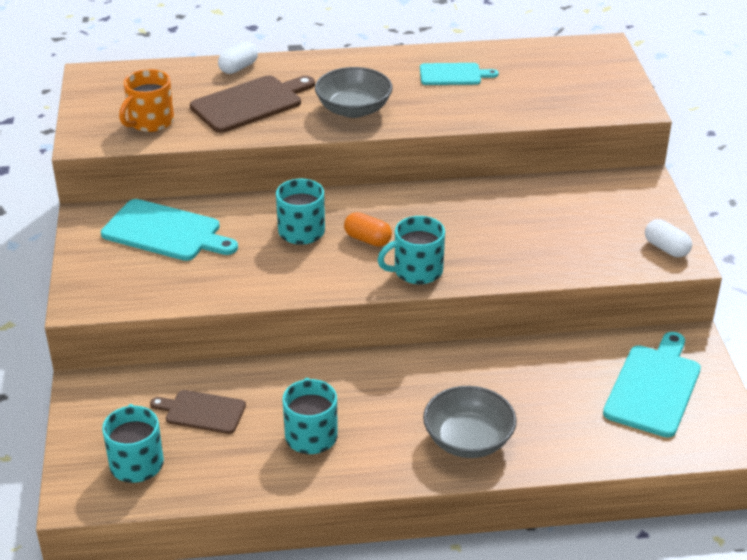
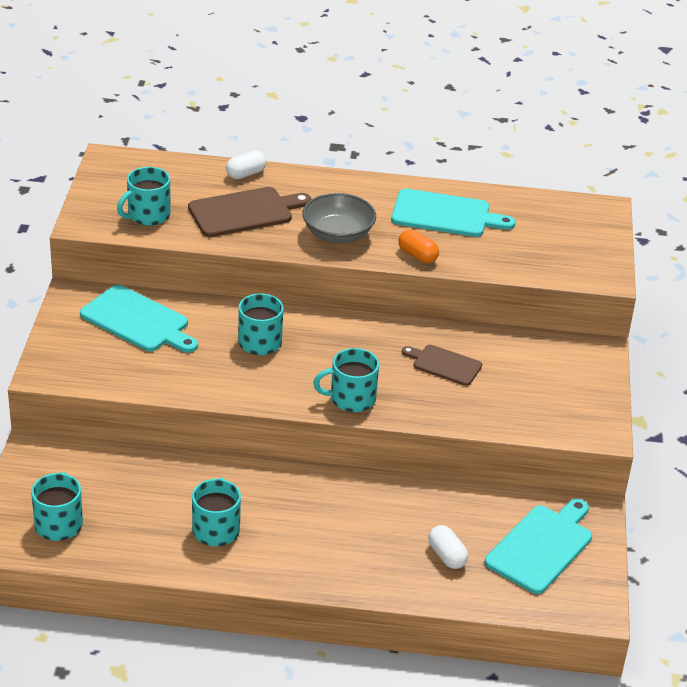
camera: 10 degrees right, 0 degrees up
orange mug [119,69,174,132] -> turquoise mug [117,167,171,226]
brown cutting board [150,390,246,434] -> brown cutting board moved to [402,345,482,386]
orange capsule [344,212,392,247] -> orange capsule moved to [399,230,439,263]
turquoise cutting board [420,63,499,85] -> turquoise cutting board [391,189,515,237], size x1.60
grey bowl [423,386,517,458] -> none
white capsule [645,219,692,257] -> white capsule moved to [428,525,468,569]

